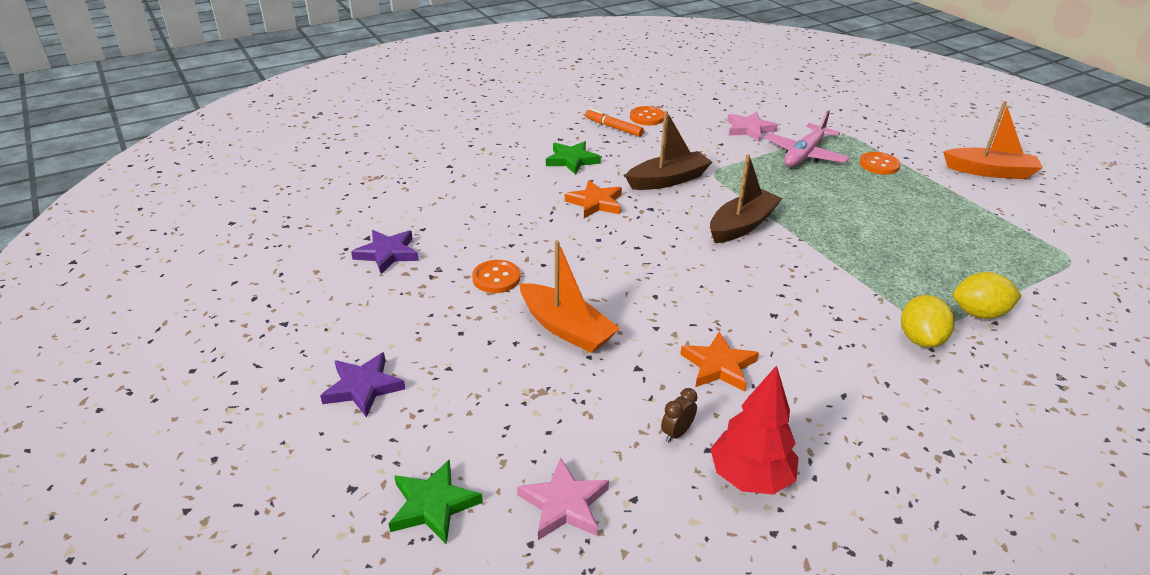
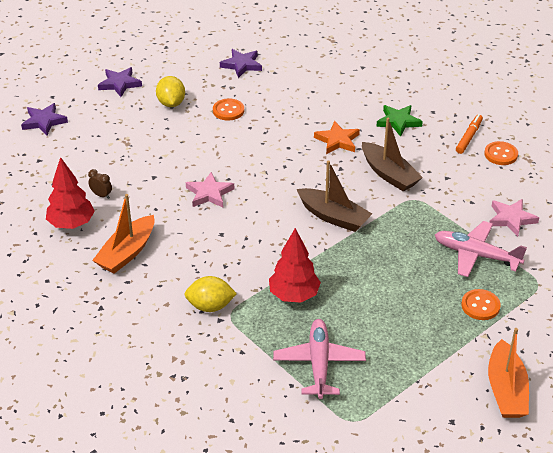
camera: 80 degrees right, 5 degrees up
green star [388,459,483,545] -> purple star [21,103,68,135]
pink star [517,458,609,540] -> pink star moved to [186,172,234,208]
orange boat [519,240,620,353] -> orange boat moved to [92,194,155,274]
orange star [680,332,759,391] -> none
yellow lemon [953,272,1022,319] -> yellow lemon moved to [156,76,185,107]
none -> red tree [269,228,321,303]
none -> pink plane [273,319,366,399]

